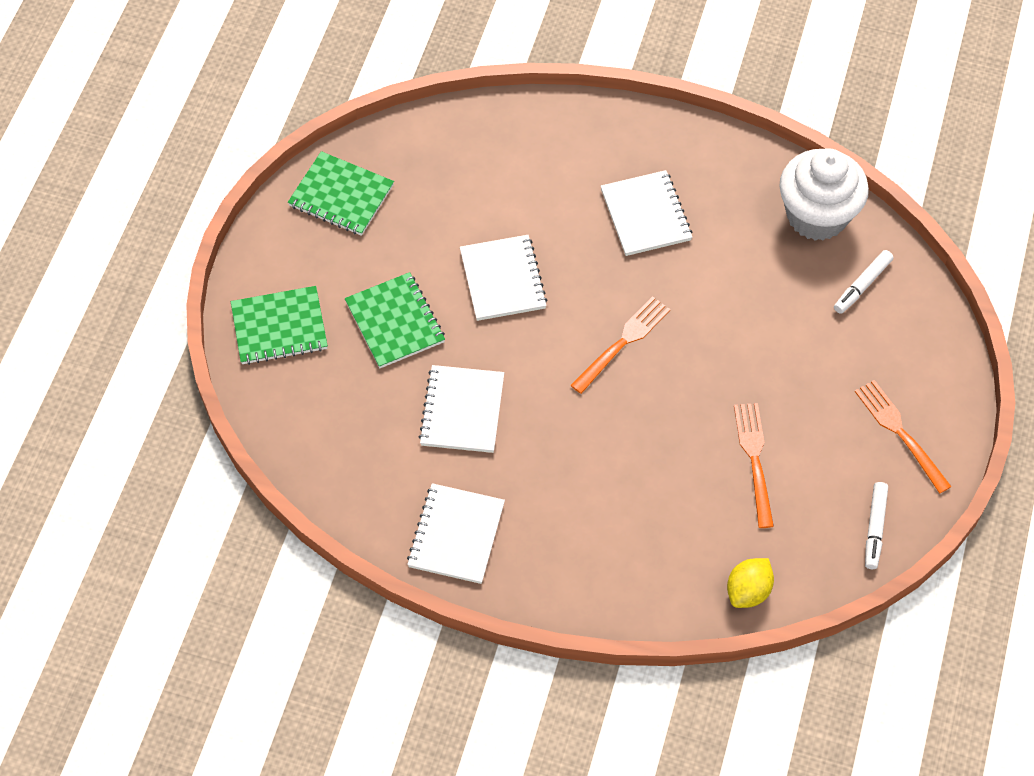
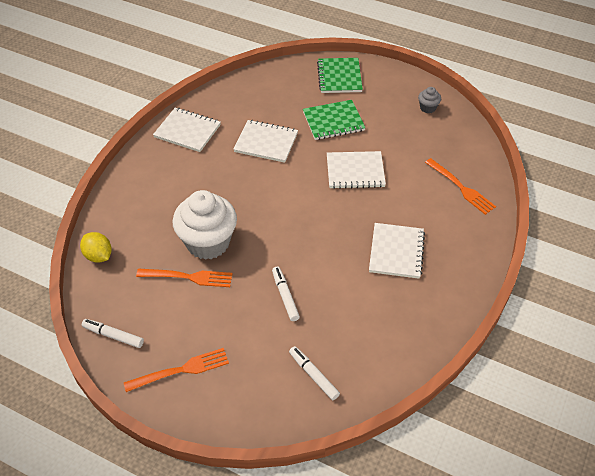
camera: 100 degrees right, 10 degrees down
green notebook [288,151,394,236] -> grey cupcake [418,87,441,113]
orange fork [570,296,670,394] -> orange fork moved to [425,158,496,215]
white notebook [601,170,692,256] -> white notebook turned 75 degrees counterclockwise [369,223,425,279]
white cupcake [779,149,869,241] -> white cupcake moved to [173,190,237,260]
none -> white marker [272,267,300,321]

